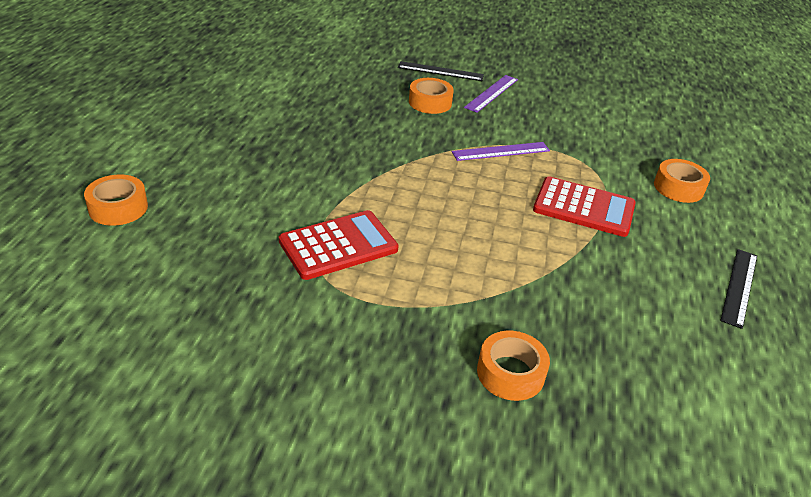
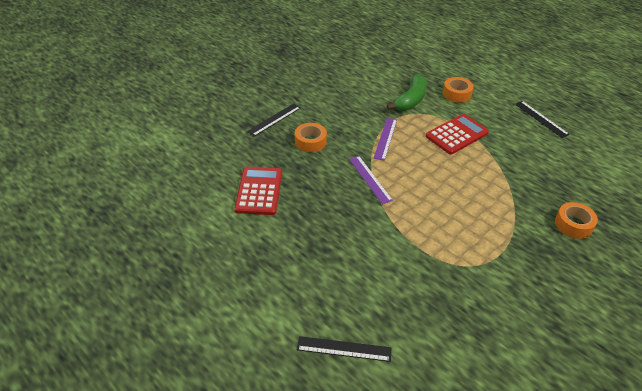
camera: 55 degrees left, 5 degrees up
orange tape [84,175,148,226] -> black ruler [297,336,391,362]
red calculator [279,210,399,280] -> red calculator moved to [234,167,282,215]
purple ruler [464,75,518,113] -> purple ruler moved to [349,156,393,204]
none -> green banana [387,74,427,111]

